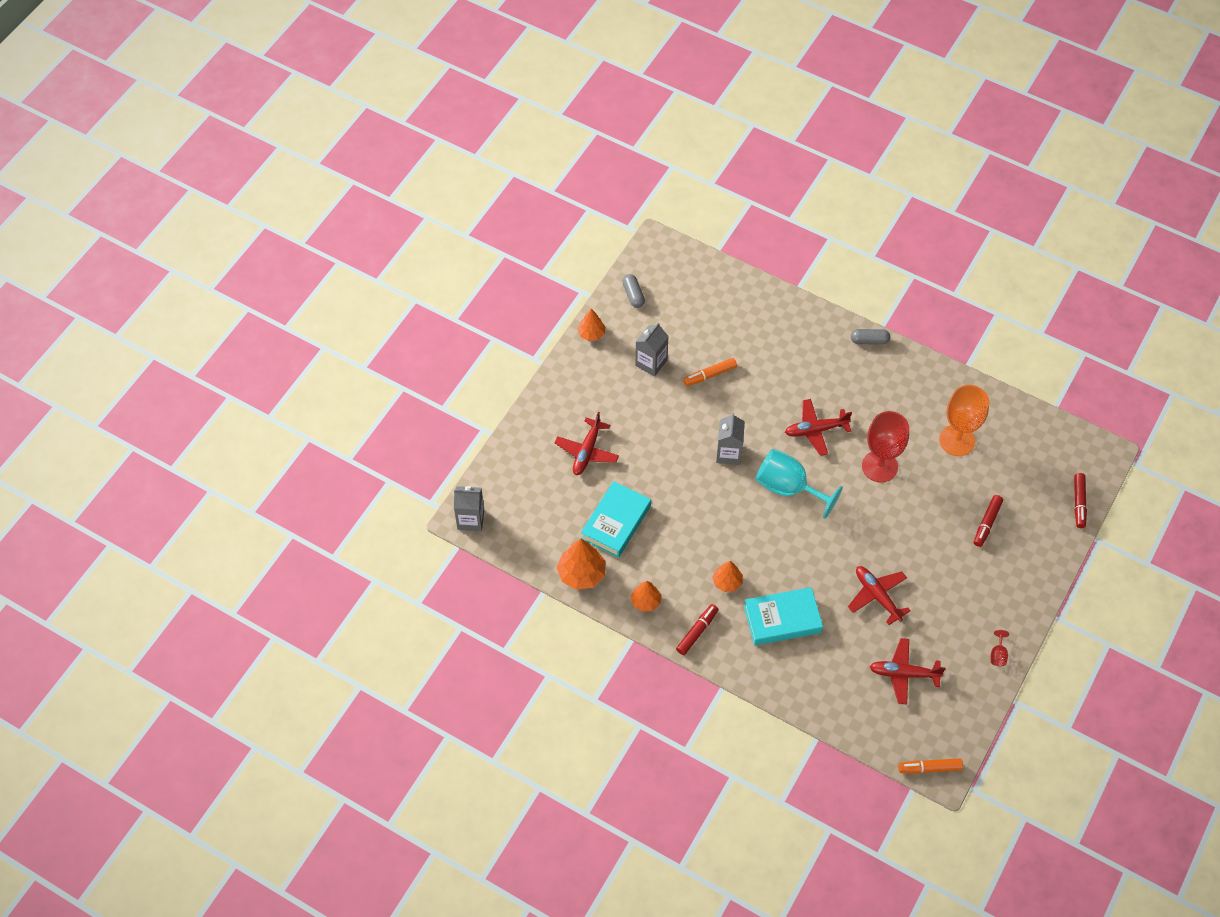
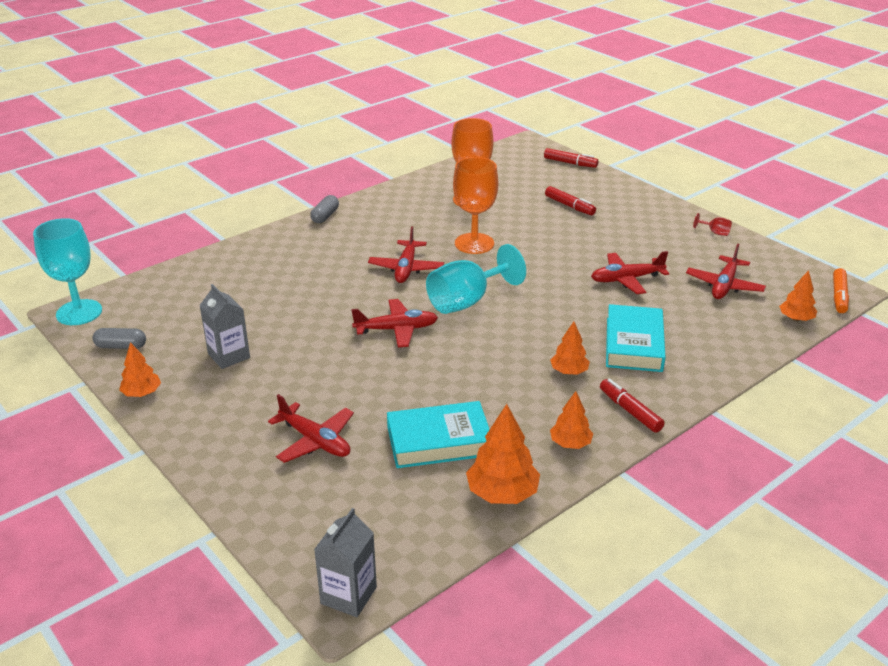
camera: 70 degrees left, 25 degrees down
turquoise book [581,481,651,558] -> turquoise book turned 60 degrees counterclockwise [387,401,490,468]
orange marker [683,358,737,386] -> none
grey carton [716,413,745,465] -> red plane [351,299,438,348]
red goblet [862,411,909,483] -> orange goblet [453,157,498,254]
none -> turquoise goblet [33,218,102,325]
none -> orange tree [779,270,817,321]

